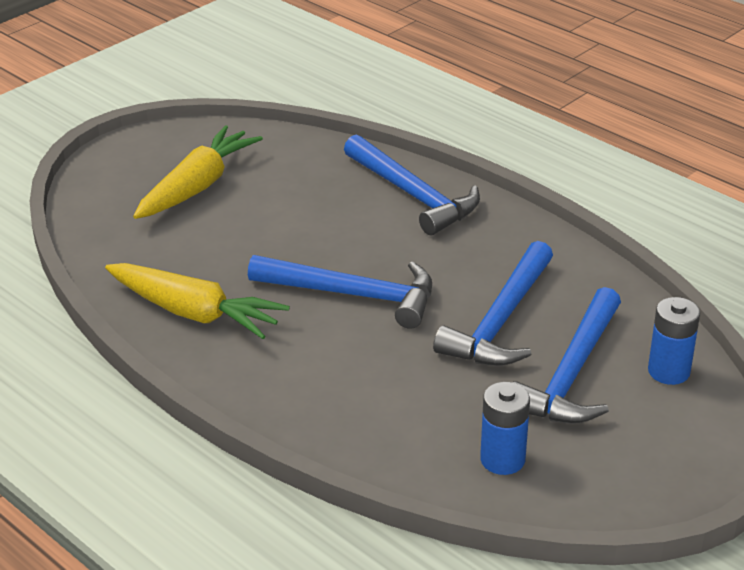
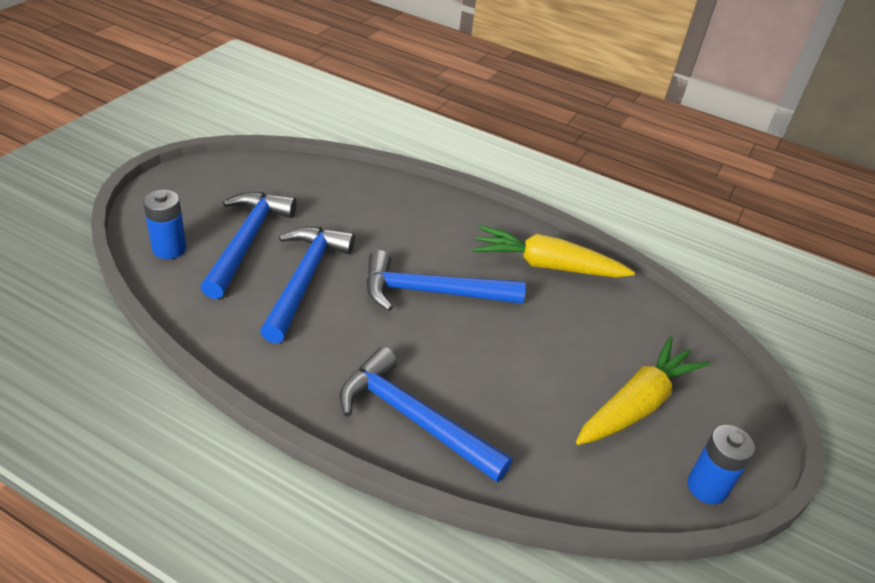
camera: 160 degrees right, 5 degrees up
yellow carrot [133,125,263,219] -> yellow carrot turned 150 degrees counterclockwise [576,336,710,445]
blue battery [480,382,530,475] -> blue battery moved to [687,425,755,504]

